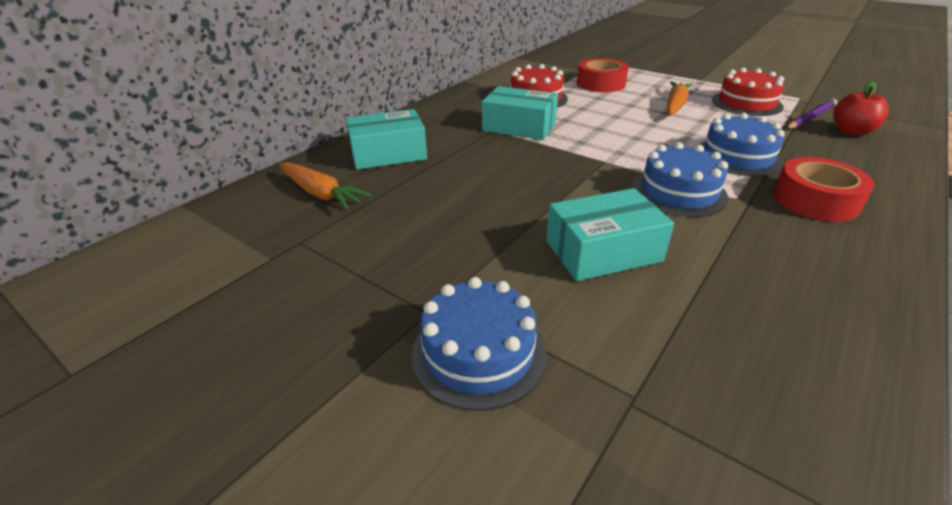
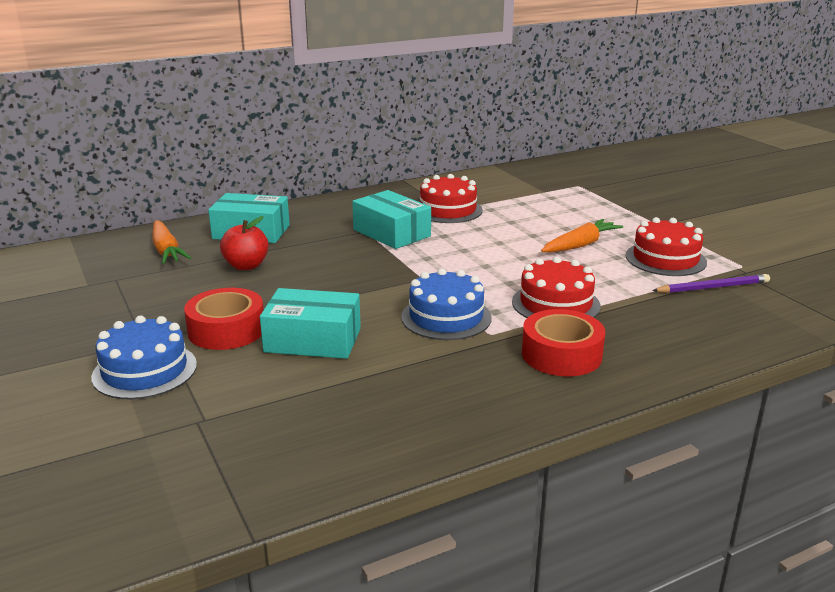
camera: 25 degrees right, 10 degrees down
red tape [577,58,629,92] -> red tape moved to [184,288,264,350]
blue cake [699,113,785,177] -> red cake [512,257,601,318]
red apple [833,81,889,136] -> red apple moved to [220,216,269,270]

